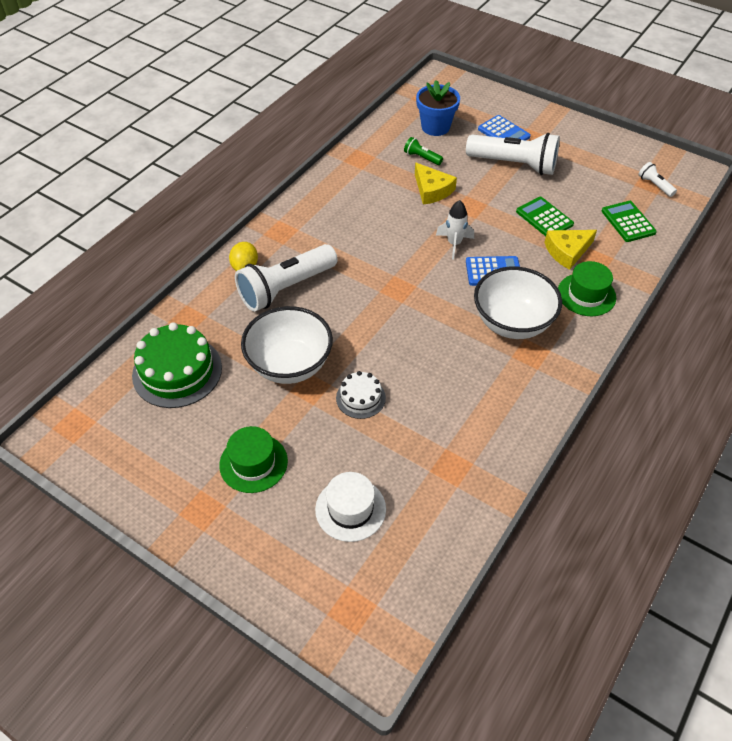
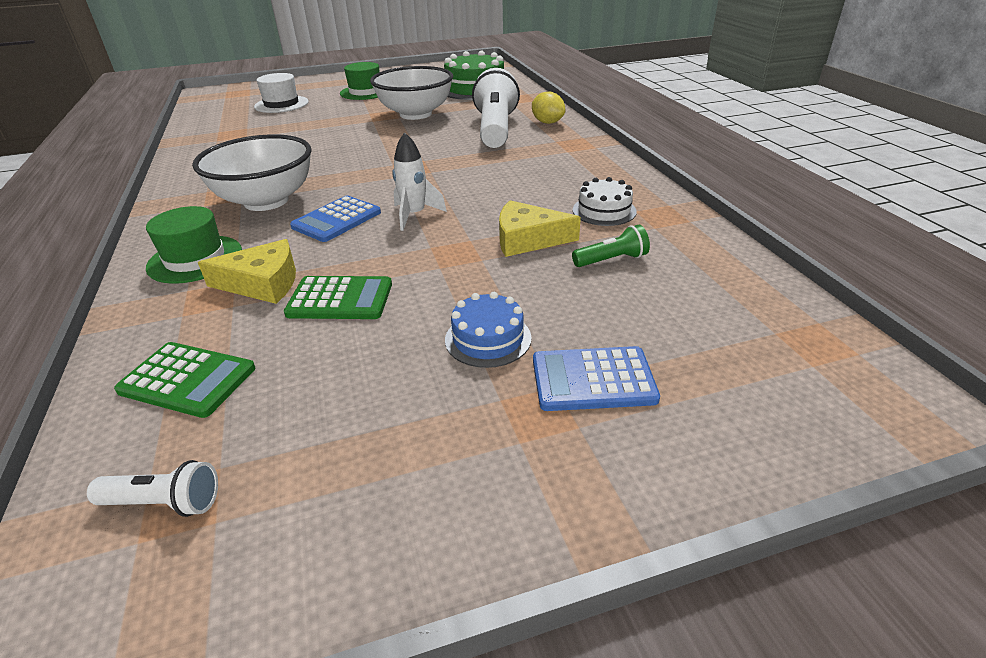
camera: 130 degrees right, 15 degrees down
white cake [336,371,386,419] -> white cake moved to [572,177,637,226]
blue flower pot [416,80,460,136] -> none
white flashlight [466,133,560,175] -> blue cake [445,292,532,368]
yellow cheese [544,230,597,270] -> yellow cheese turned 75 degrees clockwise [198,239,296,304]

